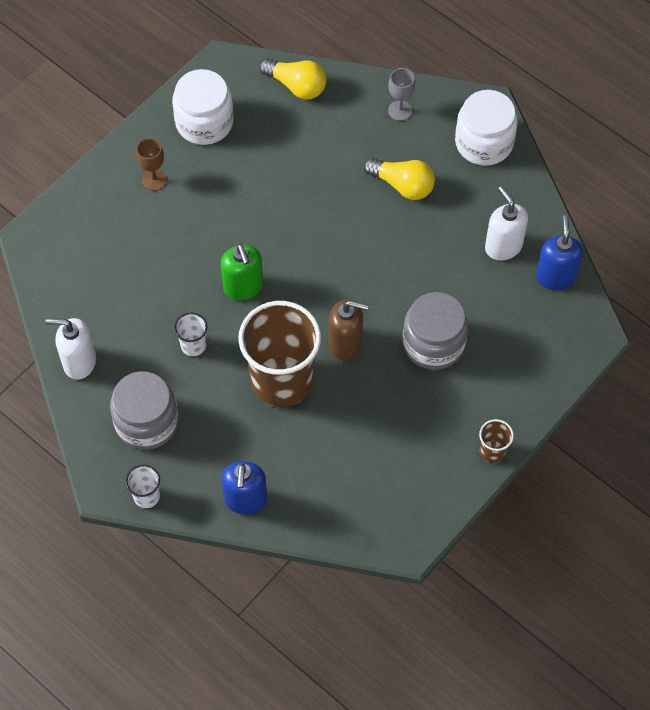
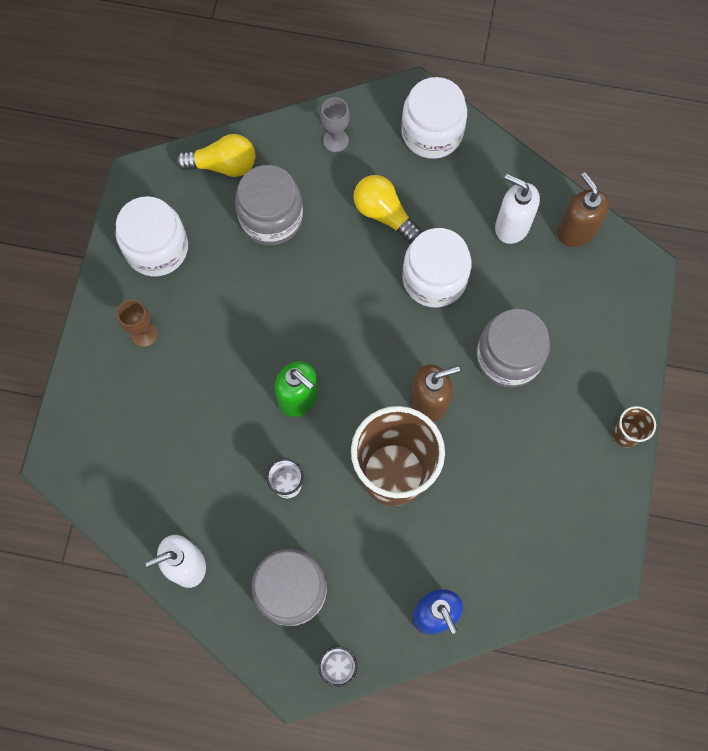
camera: 30 degrees left, 10 degrees up
yellow light bulb [363,158,435,200] -> yellow light bulb turned 135 degrees counterclockwise [353,175,422,243]
blue soap dispenser [536,215,583,290] -> brown soap dispenser [557,173,610,247]
none -> grey jar [235,165,303,245]
none -> white jar [403,228,472,308]

